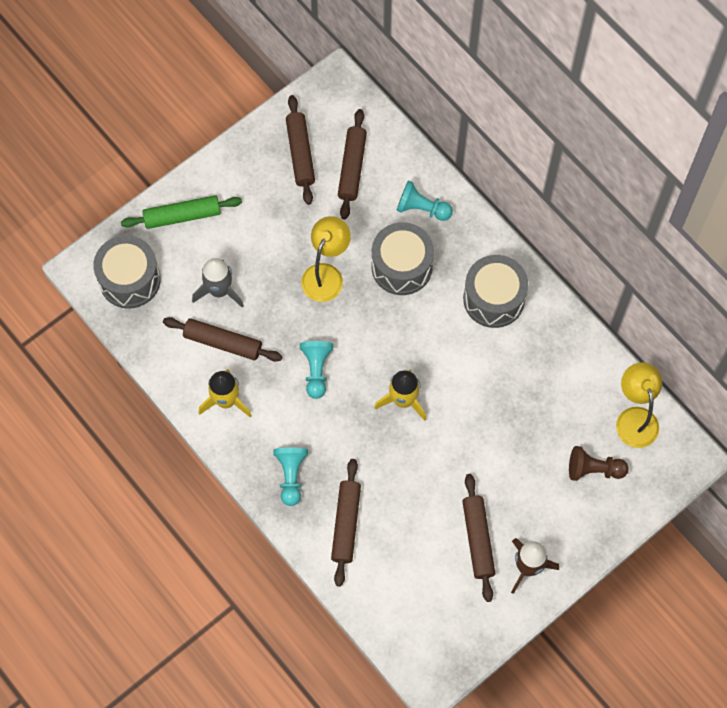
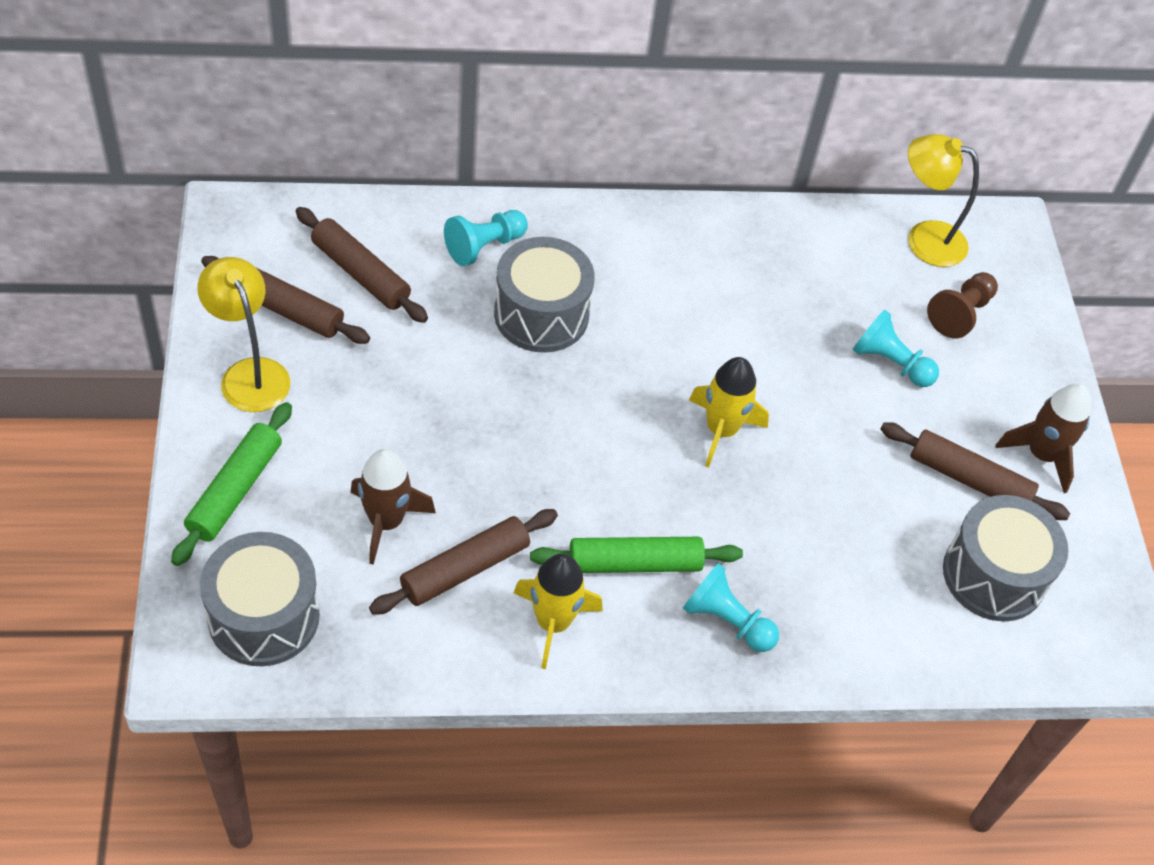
camera: 60 degrees left, 15 degrees down
grey rocket [192,258,244,308] -> brown rocket [350,449,436,565]
turquoise pawn [300,341,333,399] -> turquoise pawn moved to [853,309,939,387]
yellow lamp [301,216,351,302] -> yellow lamp moved to [197,257,290,412]
brown rolling pin [331,459,361,586] -> none
grey drum [463,255,528,328] -> grey drum moved to [943,495,1068,622]
none -> green rolling pin [530,537,743,573]

